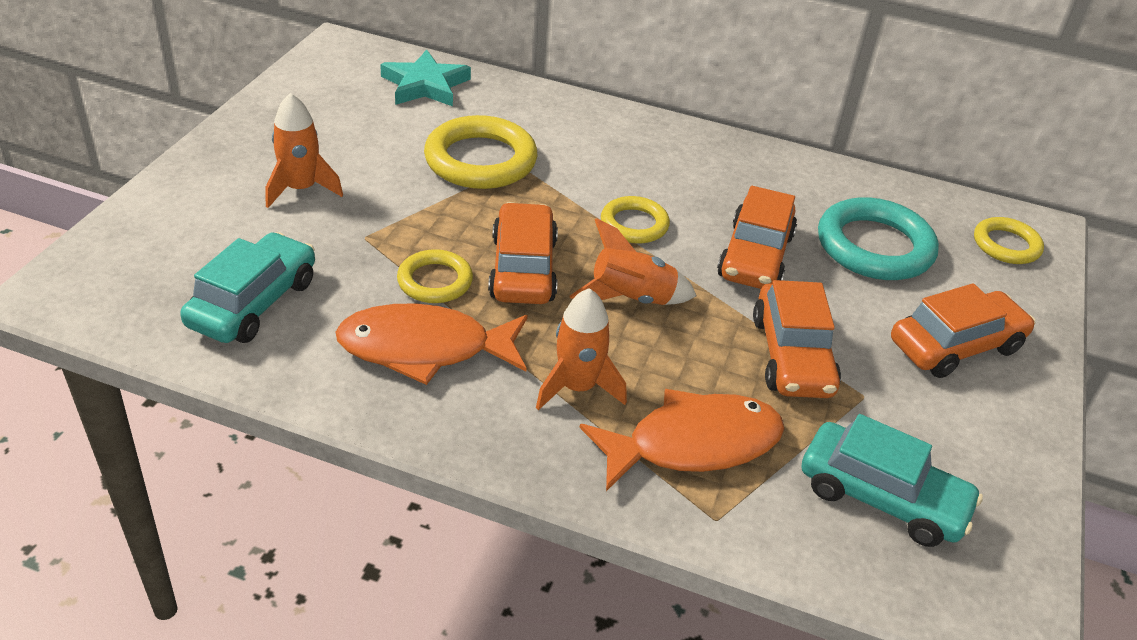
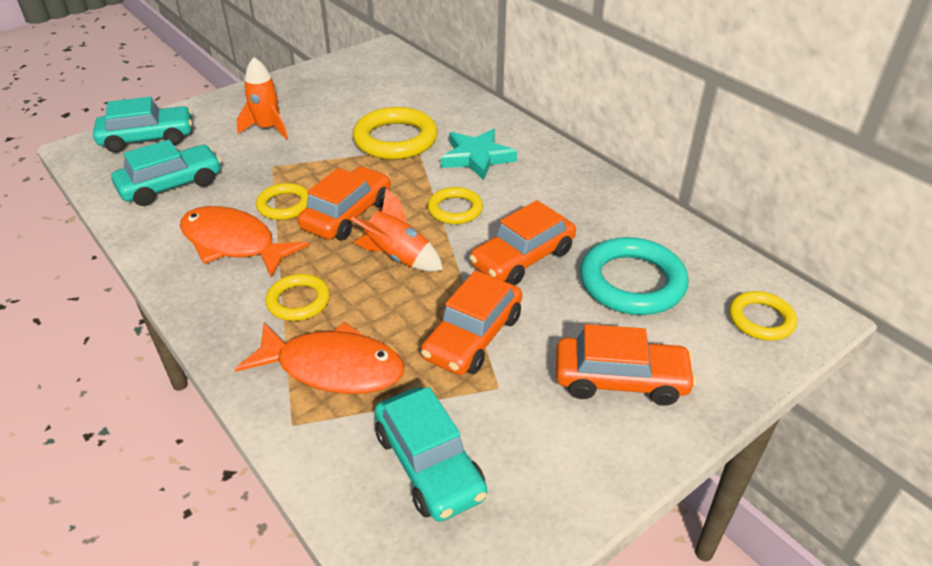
camera: 35 degrees right, 0 degrees up
turquoise star [380,49,471,106] -> turquoise star moved to [441,129,517,180]
orange rocket [536,288,627,410] -> yellow ring [265,274,330,321]
none -> turquoise car [93,97,192,153]

